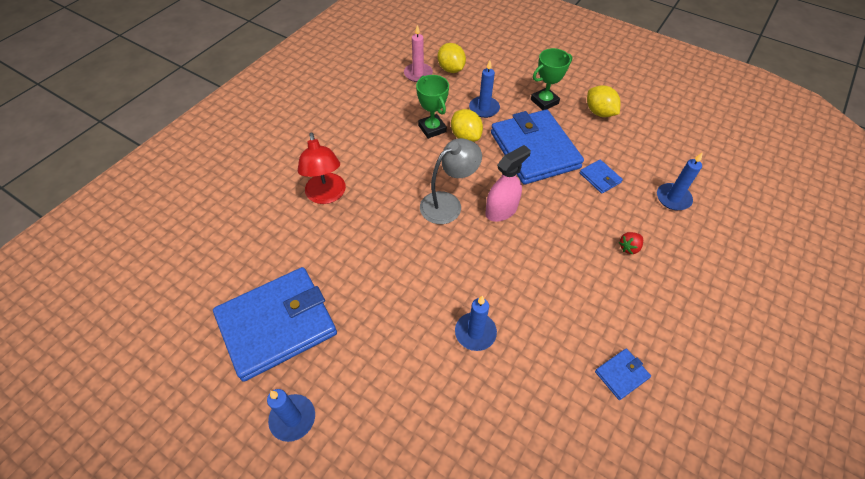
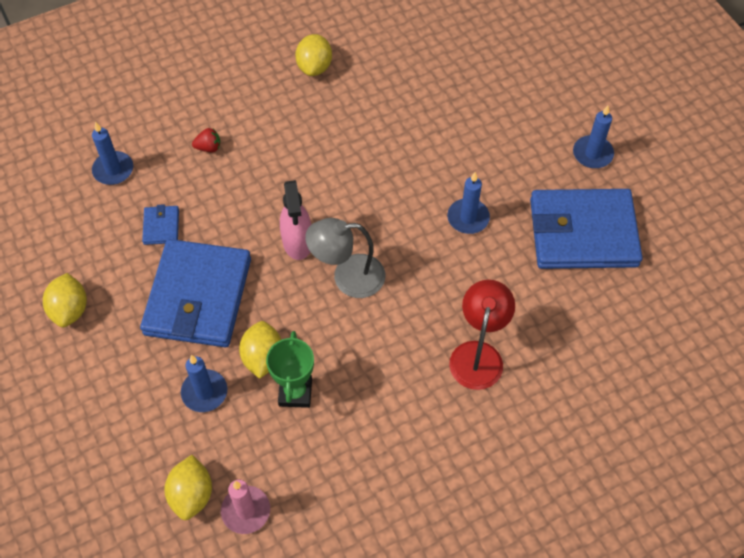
camera: 150 degrees left, 5 degrees up
blue candle [455,296,497,351] -> blue candle moved to [447,172,490,234]
pink spray bottle [485,145,531,222] -> pink spray bottle turned 90 degrees counterclockwise [280,180,311,260]
green trophy [531,48,572,110] -> none
blue wallet [595,348,651,400] -> yellow lemon [295,34,332,76]

